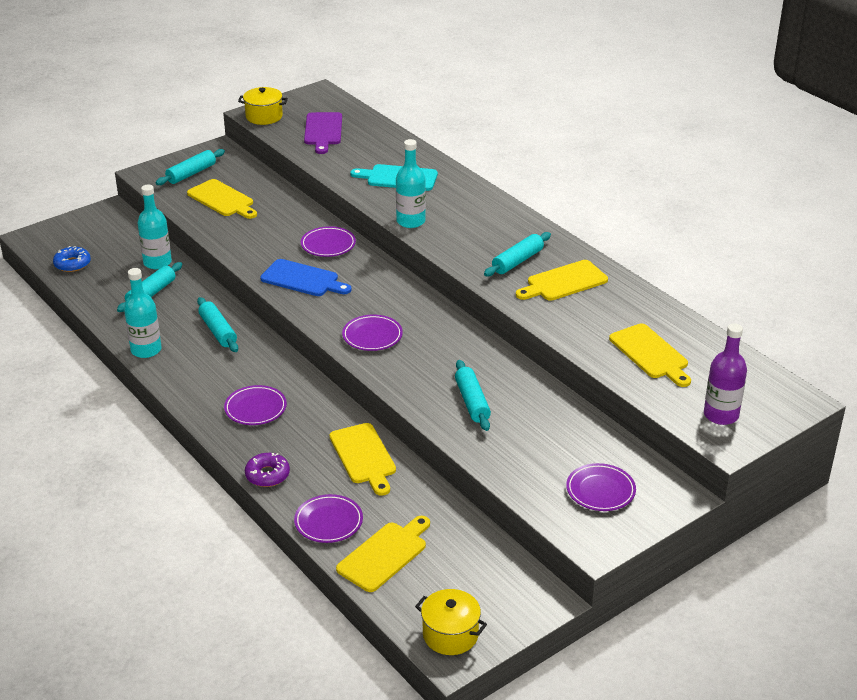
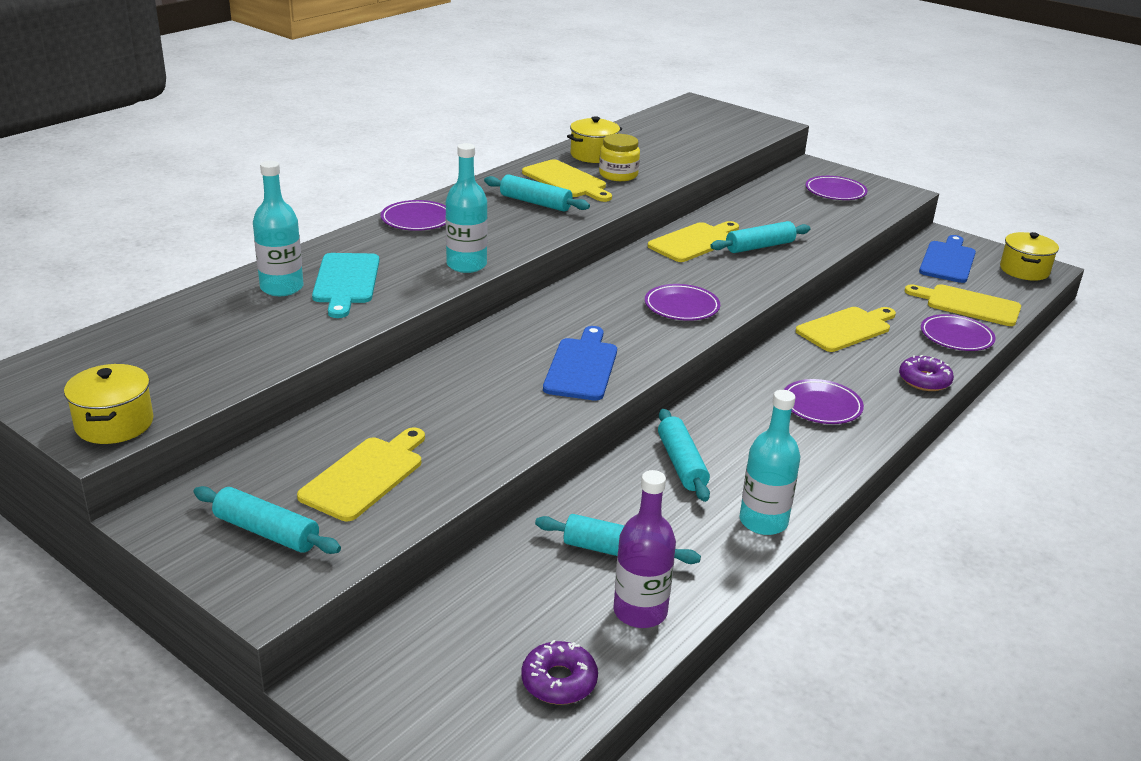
camera: 105 degrees left, 5 degrees down
blue donut [53,246,91,272] -> purple donut [521,640,598,704]
turquoise bottle [138,185,172,269] -> turquoise bottle moved to [253,161,303,296]
turquoise rolling pin [197,297,238,352] -> turquoise rolling pin turned 60 degrees counterclockwise [658,409,710,502]
purple plate [301,226,356,257] -> purple plate moved to [381,200,446,231]
purple cutting board [304,112,342,154] -> none
yellow cutting board [609,324,691,387] -> yellow cutting board moved to [647,221,739,262]
purple bottle [704,323,747,425] -> purple bottle moved to [613,470,676,628]
none -> yellow pot [567,116,623,163]
none -> yellow jar [599,134,640,181]
none -> blue cutting board [919,235,976,283]

